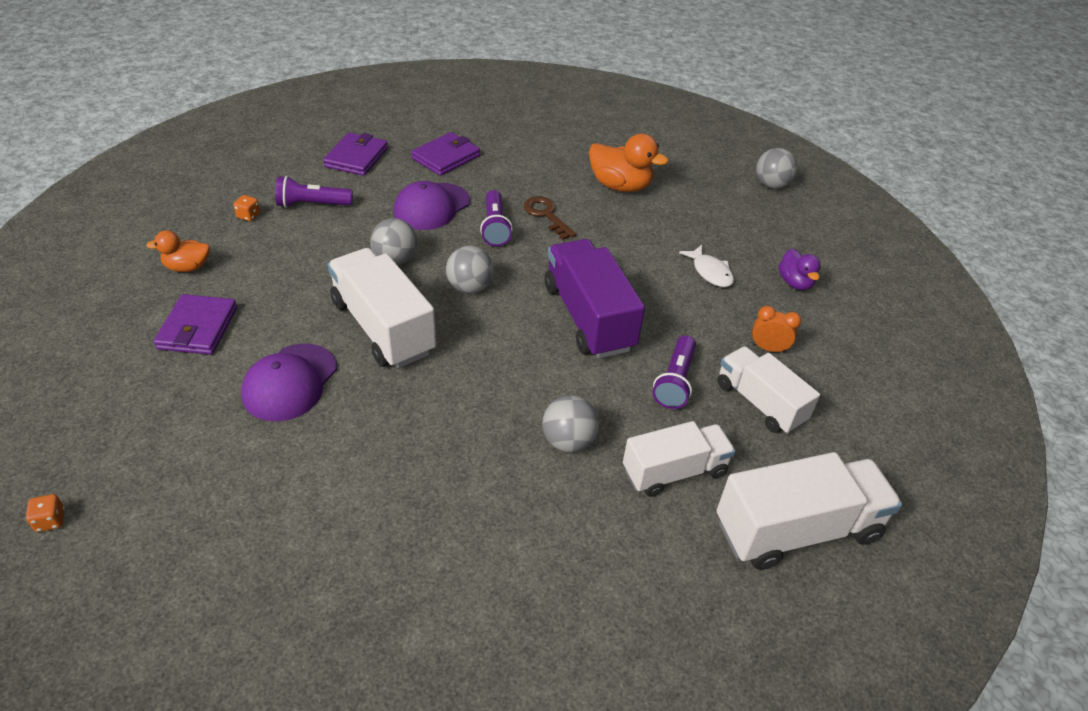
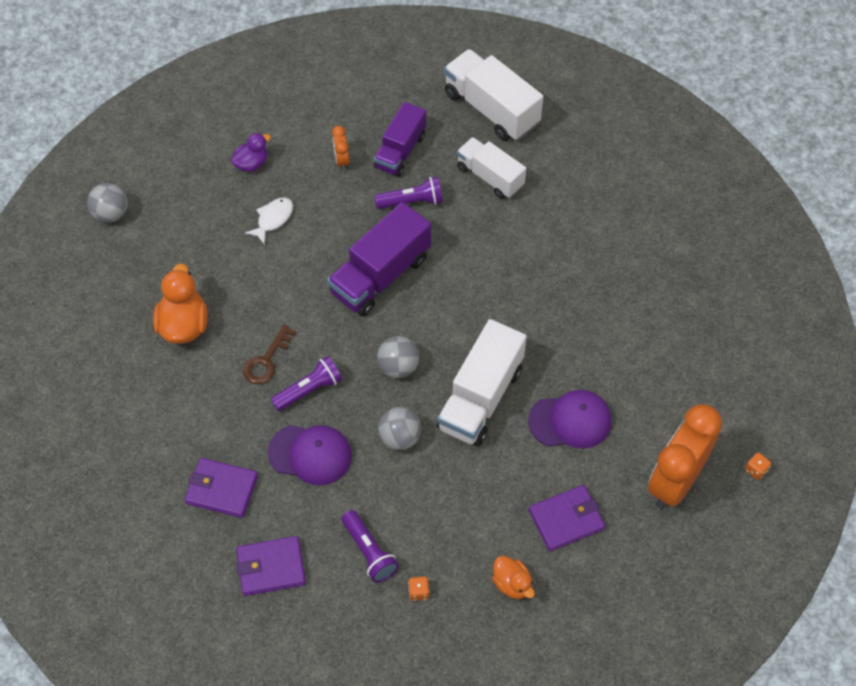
camera: 115 degrees left, 15 degrees up
grey ball [542,395,599,453] -> none
white truck [717,346,820,434] -> purple truck [374,102,426,177]
none -> orange clock [648,404,722,509]

